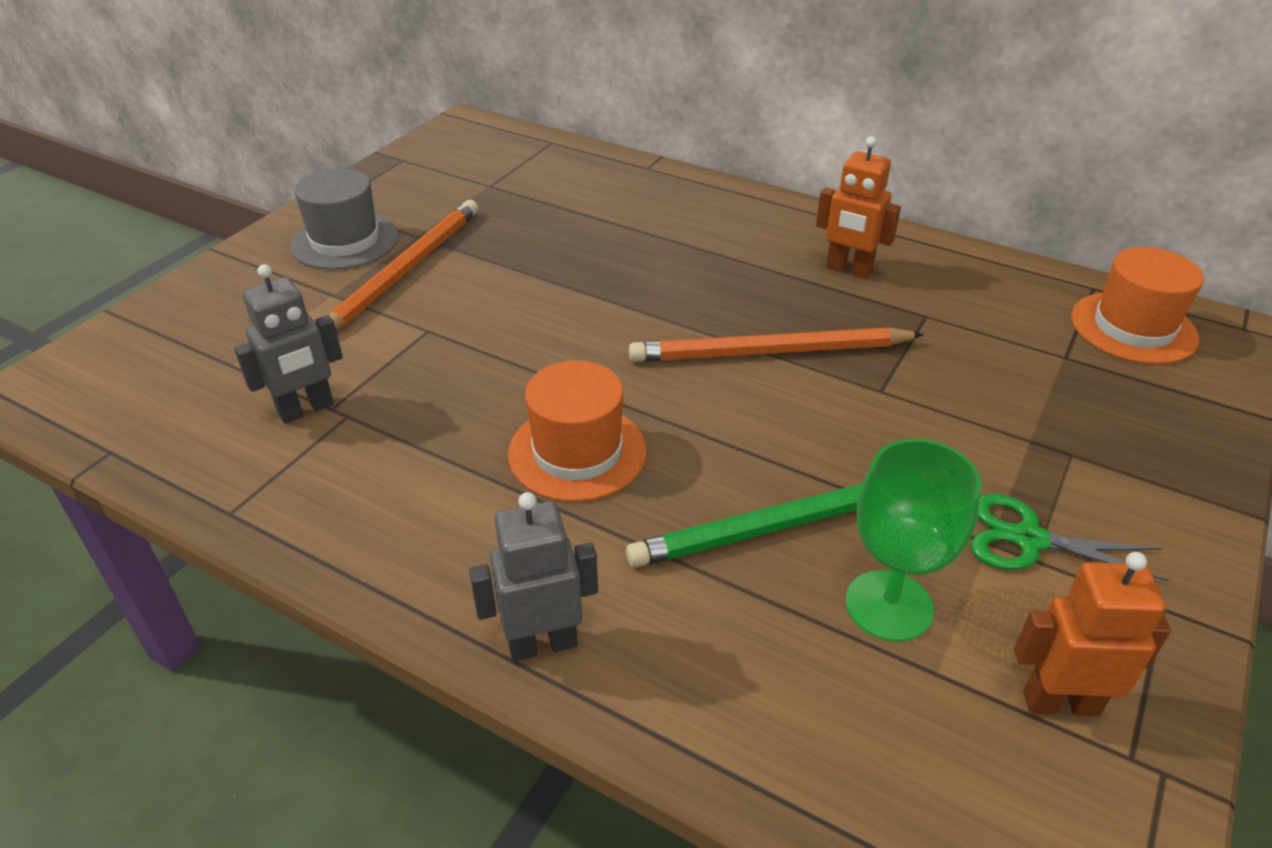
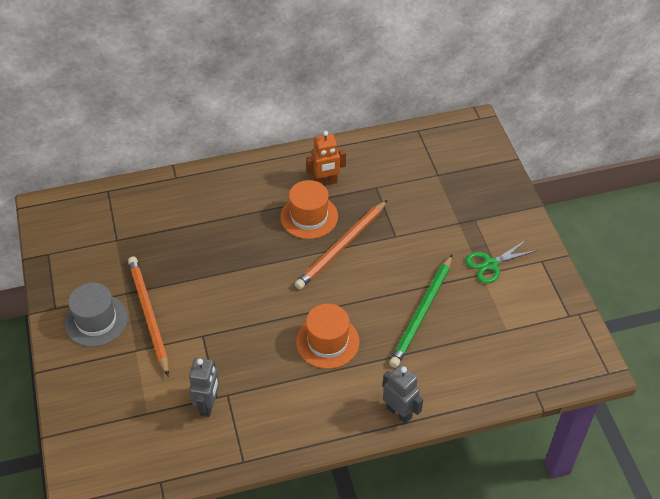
camera: 45 degrees left, 10 degrees up
grey robot [469,492,598,662] -> grey robot turned 105 degrees clockwise [383,364,423,424]
green goblet [846,439,982,642] -> none
orange robot [1014,552,1171,716] -> none
orange hat [1071,247,1204,364] -> orange hat moved to [280,180,338,239]

